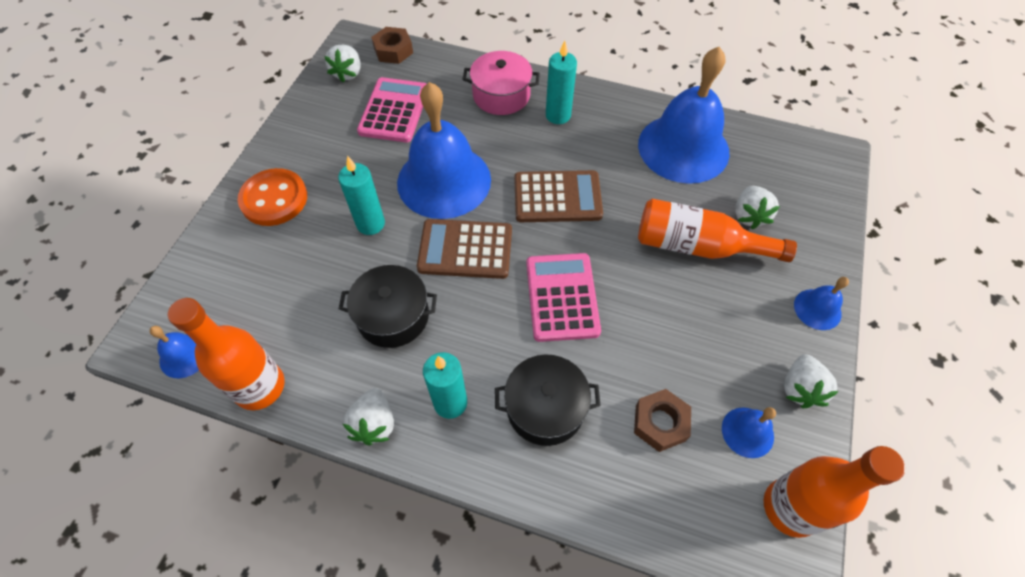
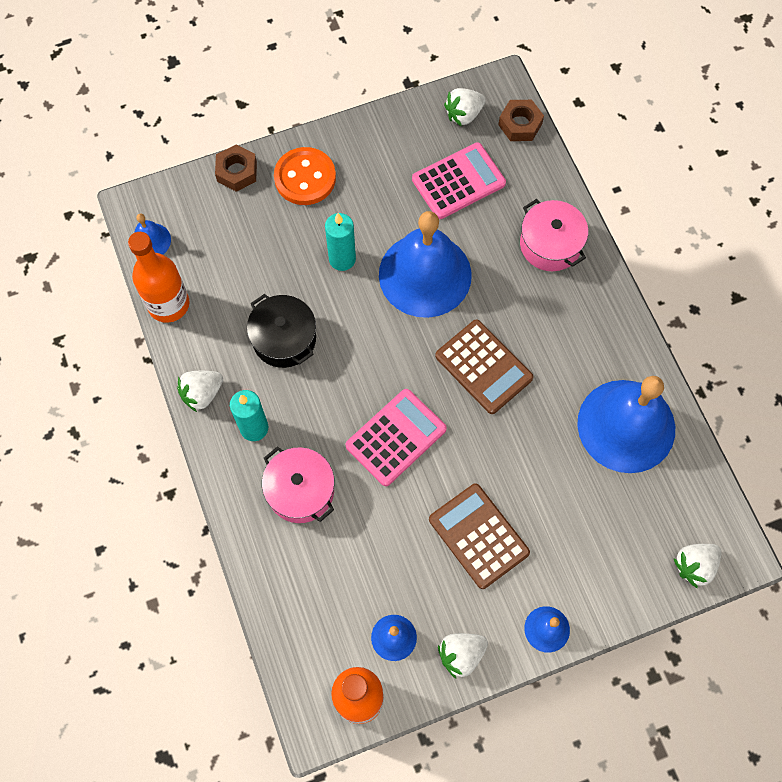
camera: 50 degrees right, 10 degrees up
brown calculator [417,219,512,279] -> brown calculator moved to [429,484,530,589]
black pot [495,355,601,446] -> pink pot [262,447,335,523]
turquoise candle [546,41,577,124] -> none
brown nut [634,389,691,452] -> brown nut moved to [215,145,257,192]
orange bottle [638,198,797,262] -> none
white strawberry [735,186,780,229] -> white strawberry moved to [673,544,722,588]

